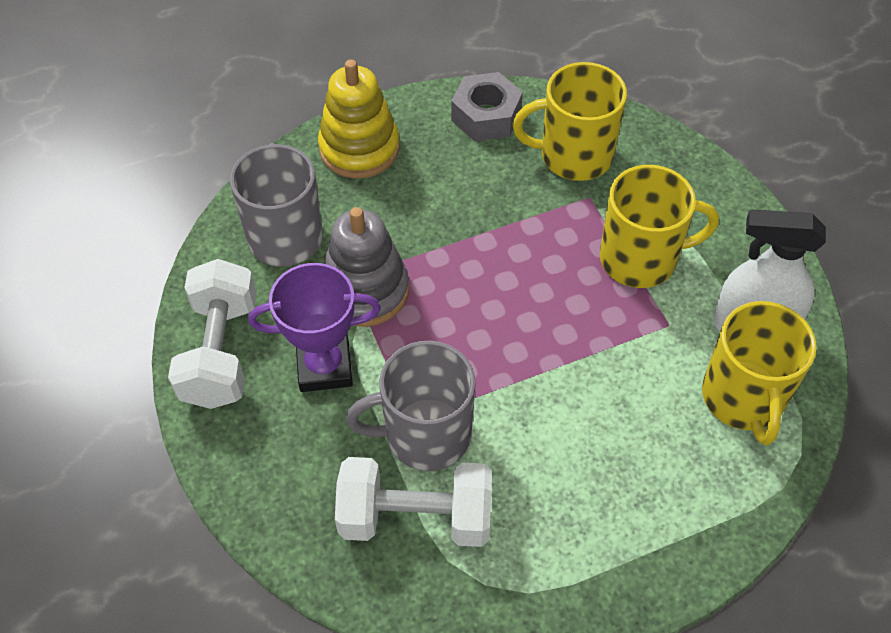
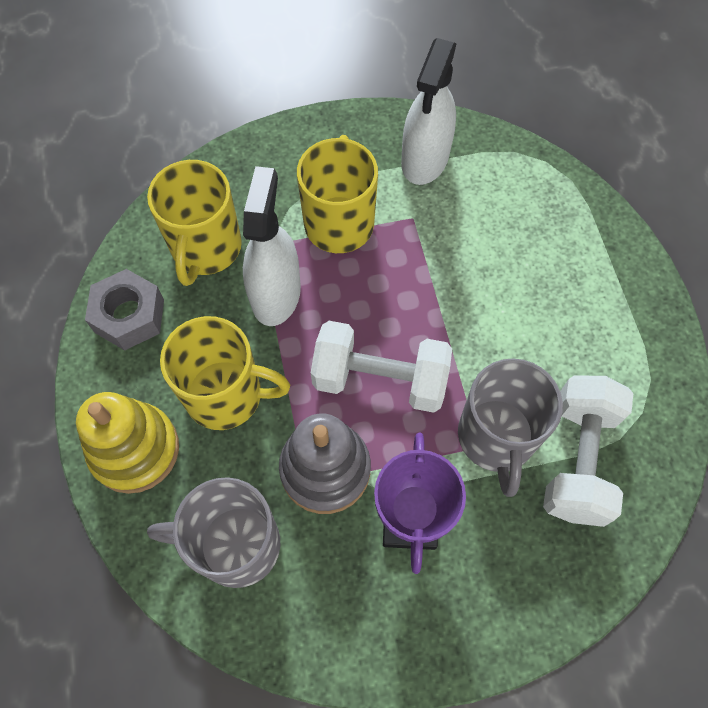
camera: 80 degrees left, 10 degrees up
white dumbbell [168,259,257,409] -> white dumbbell moved to [311,321,452,413]
yellow mug [702,301,817,445] -> yellow mug moved to [160,316,290,430]
none -> white spray bottle [243,166,301,326]

